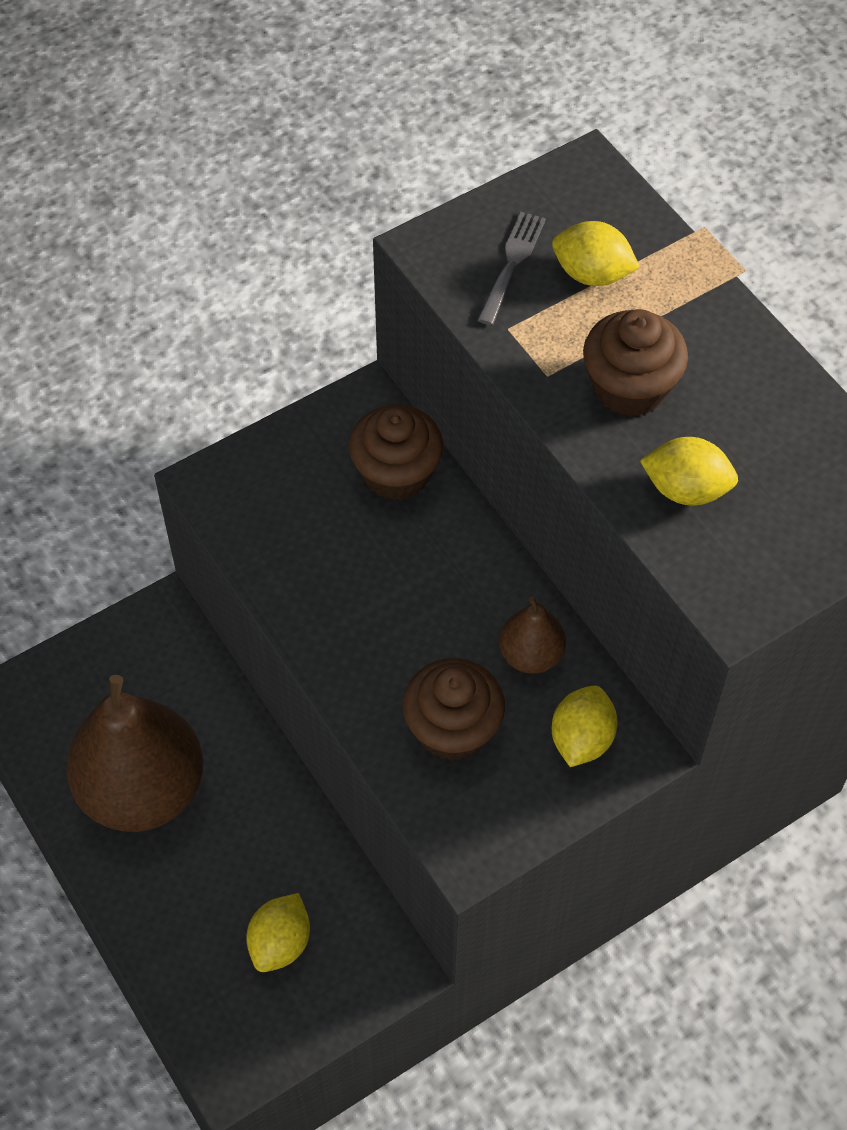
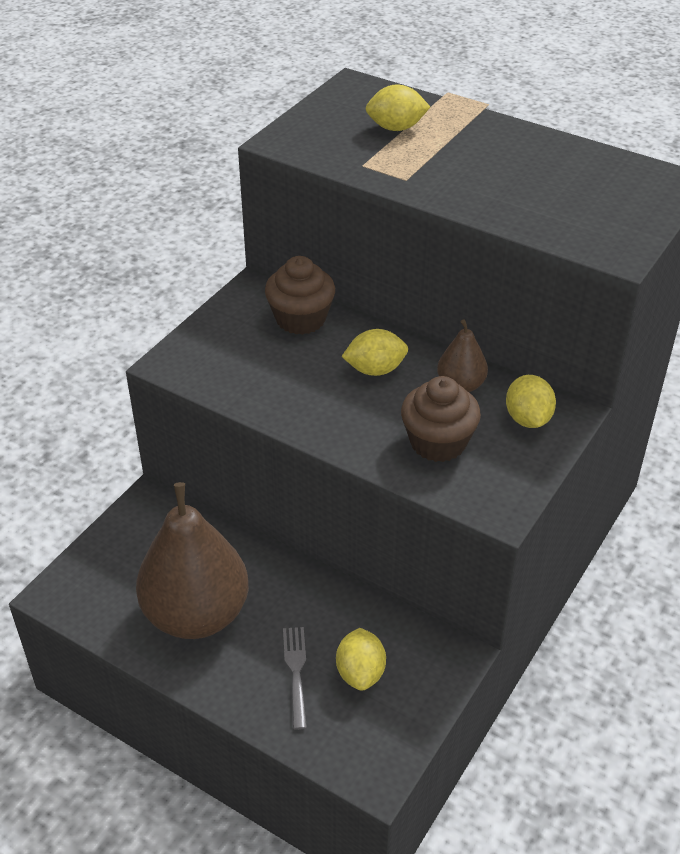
camera: 25 degrees left, 15 degrees down
grey fork [478,212,546,325] -> grey fork moved to [283,627,307,730]
brown cupcake [583,309,688,417] -> none
yellow lemon [640,437,738,505] -> yellow lemon moved to [341,329,408,376]

